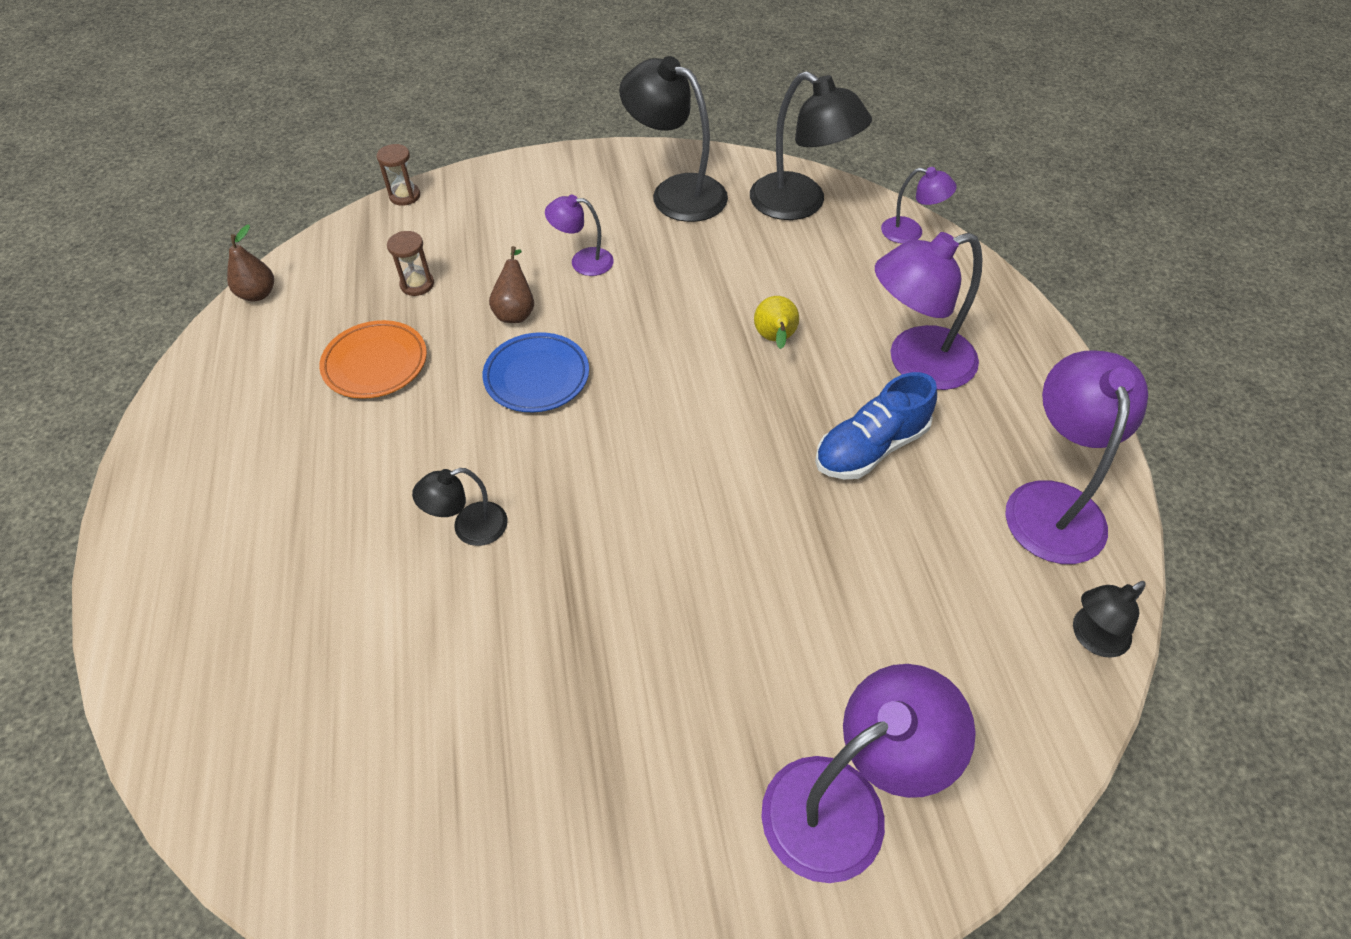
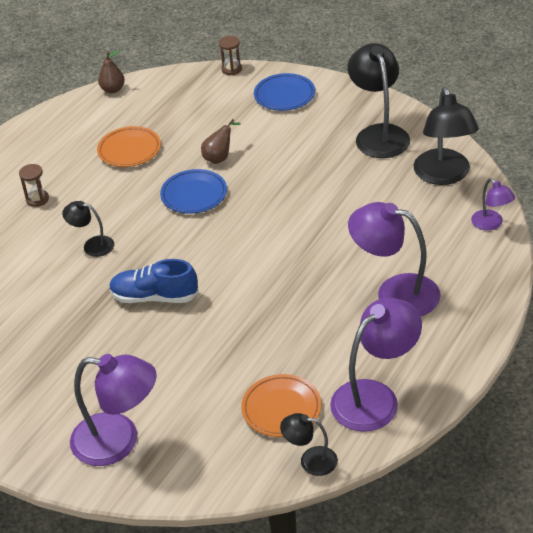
camera: 45 degrees right, 10 degrees down
brown hourglass [387,231,434,296] -> brown hourglass moved to [19,164,49,207]
purple lamp [545,195,614,276] -> none
yellow pear [754,296,799,349] -> none
blue shoe [815,372,937,479] -> blue shoe moved to [109,259,199,303]
none -> orange plate [241,374,321,437]
none -> blue plate [254,73,315,111]

